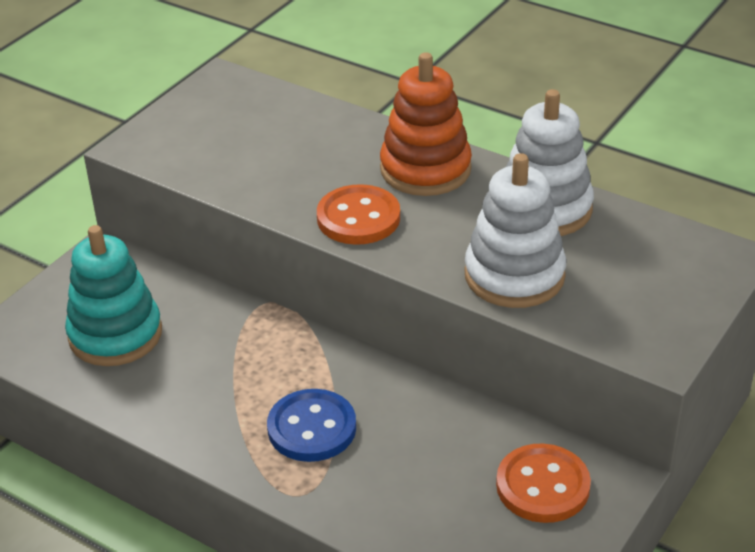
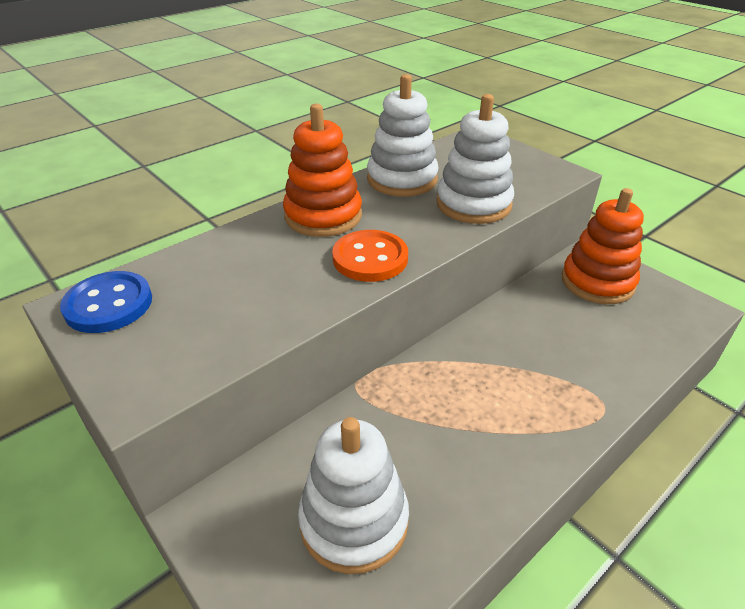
camera: 75 degrees left, 0 degrees up
turquoise stacking toy [65,225,162,366] -> white stacking toy [298,417,409,574]
blue button [267,389,356,462] -> blue button moved to [60,271,152,333]
orange button [496,444,591,523] -> orange stacking toy [562,188,644,304]

